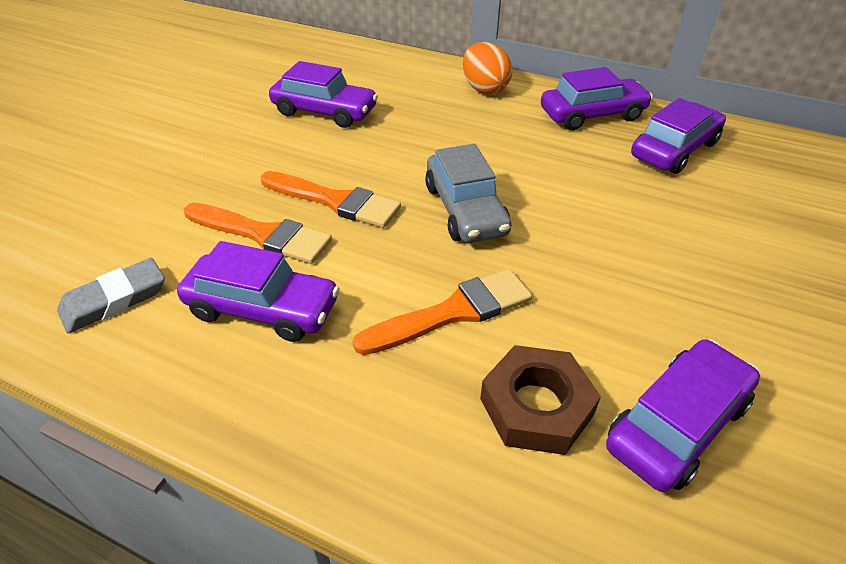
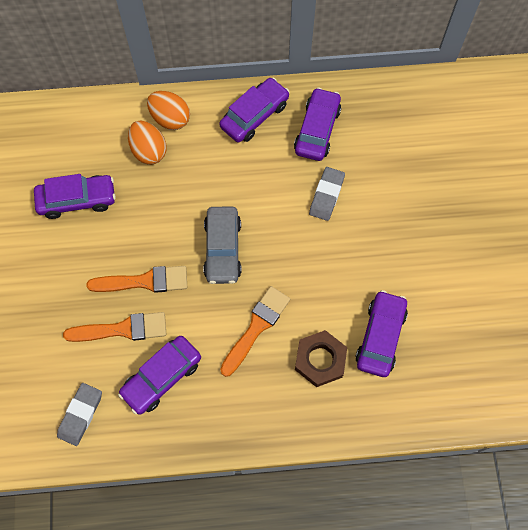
camera: 30 degrees left, 25 degrees up
purple car [177,241,340,342] -> purple car turned 150 degrees clockwise [118,336,201,415]
grey car [425,144,512,243] -> grey car turned 45 degrees clockwise [203,206,241,284]
none -> orange egg [128,121,167,165]
none -> grey eraser [309,167,345,221]

